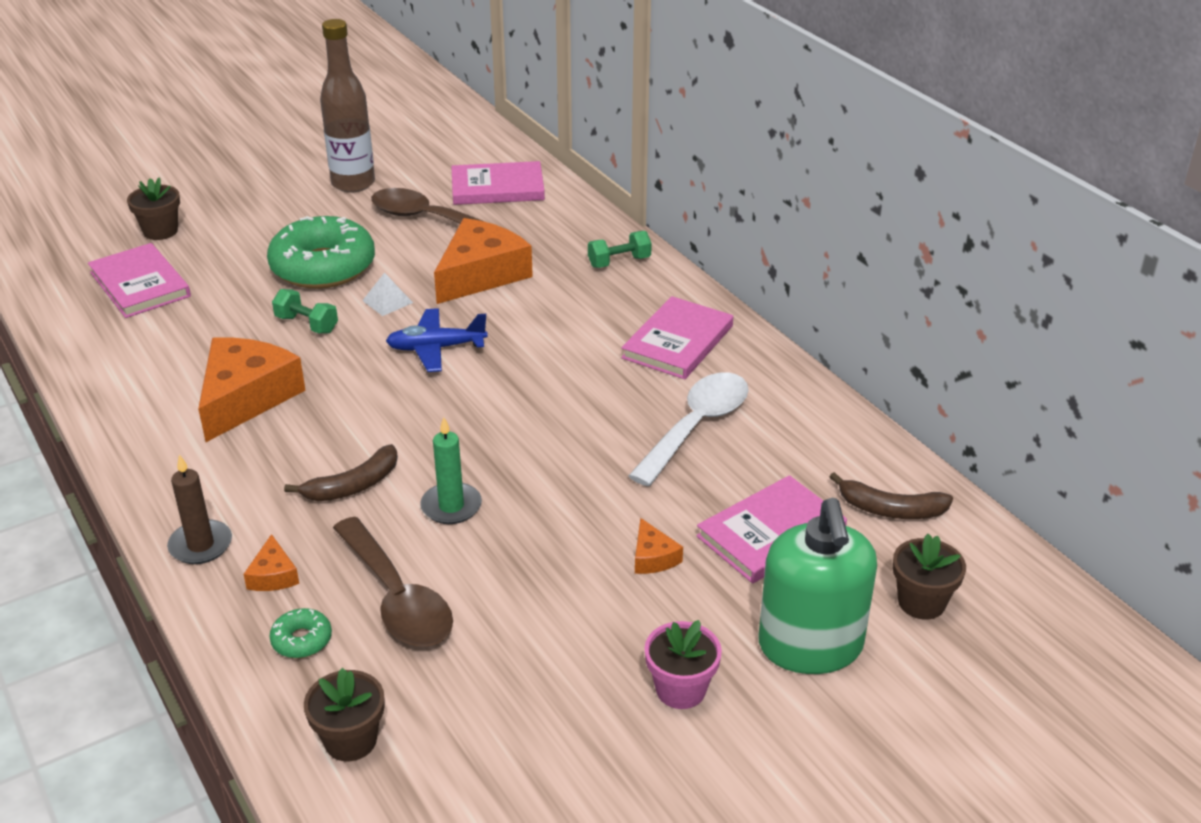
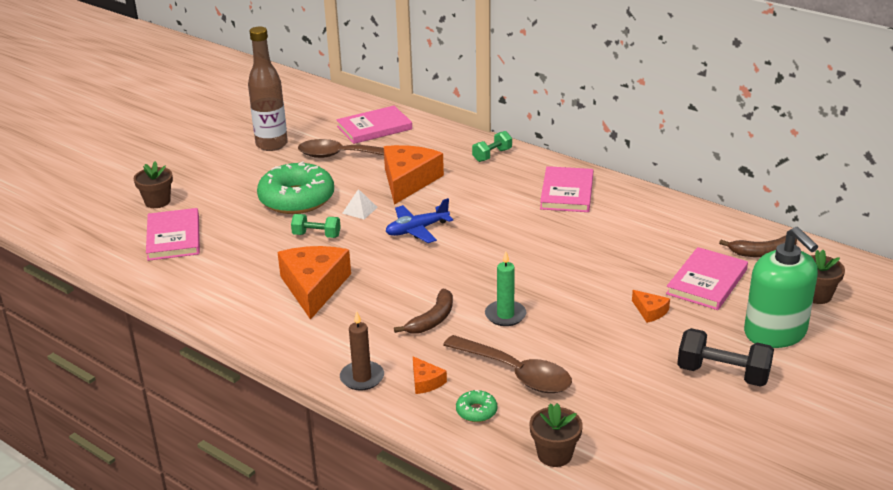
camera: 20 degrees left, 5 degrees down
pink book [88,243,191,318] -> pink book turned 45 degrees clockwise [146,208,200,261]
white spoon [629,372,749,486] -> none
pink flower pot [645,620,722,709] -> black dumbbell [677,328,774,387]

